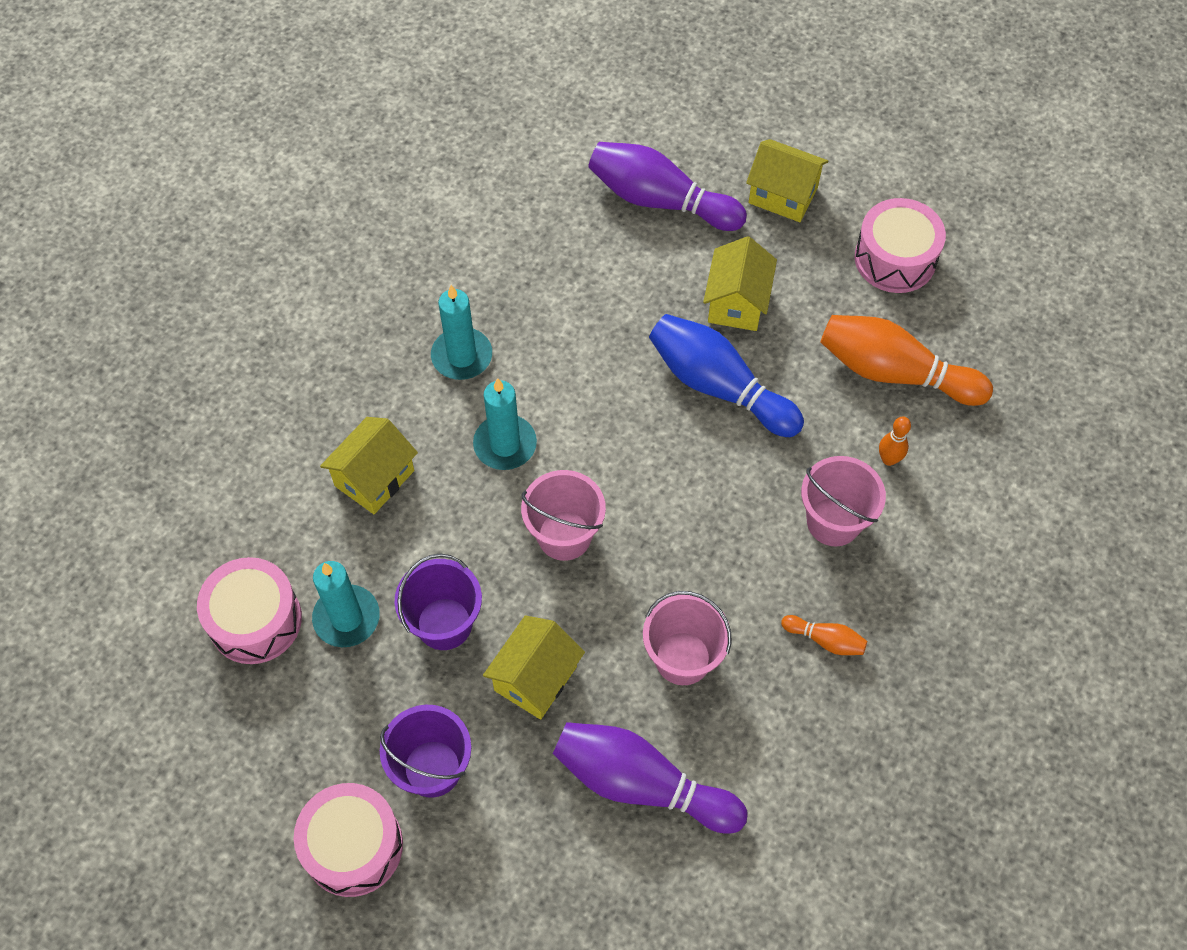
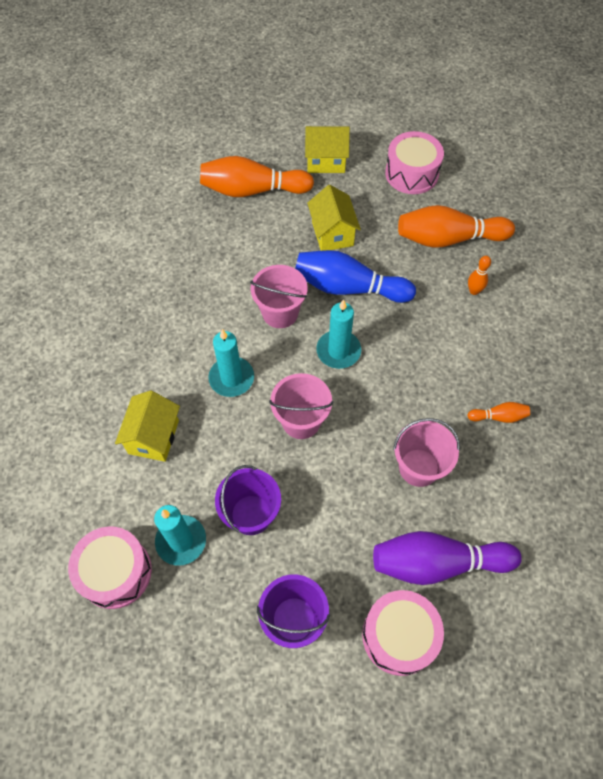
camera: 25 degrees left, 0 degrees up
pink drum [294,783,403,897] -> pink drum moved to [362,590,444,676]
turquoise candle [431,285,492,380] -> turquoise candle moved to [316,299,361,369]
yellow house [483,615,585,720] -> none
purple bowling pin [588,142,747,231] -> orange bowling pin [200,156,314,197]
pink bucket [801,456,886,547] -> pink bucket moved to [250,265,308,328]

